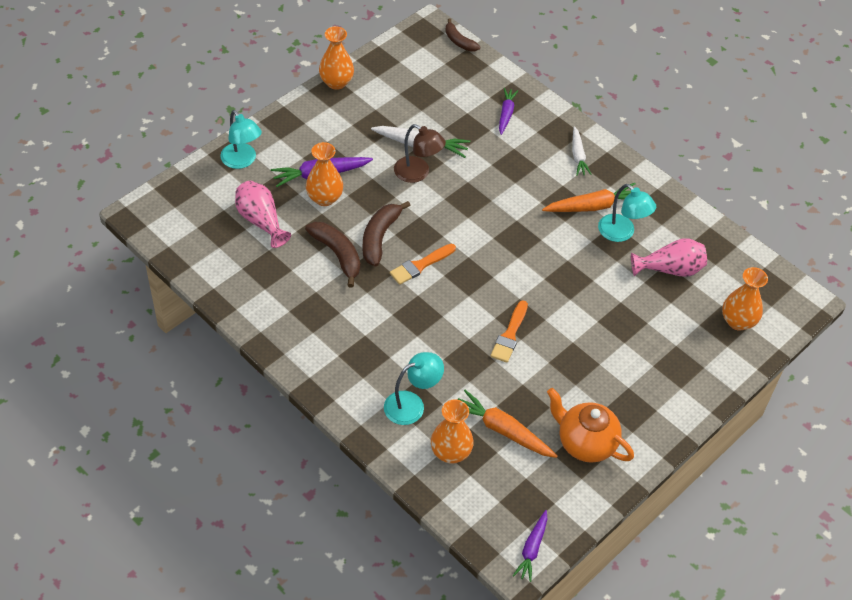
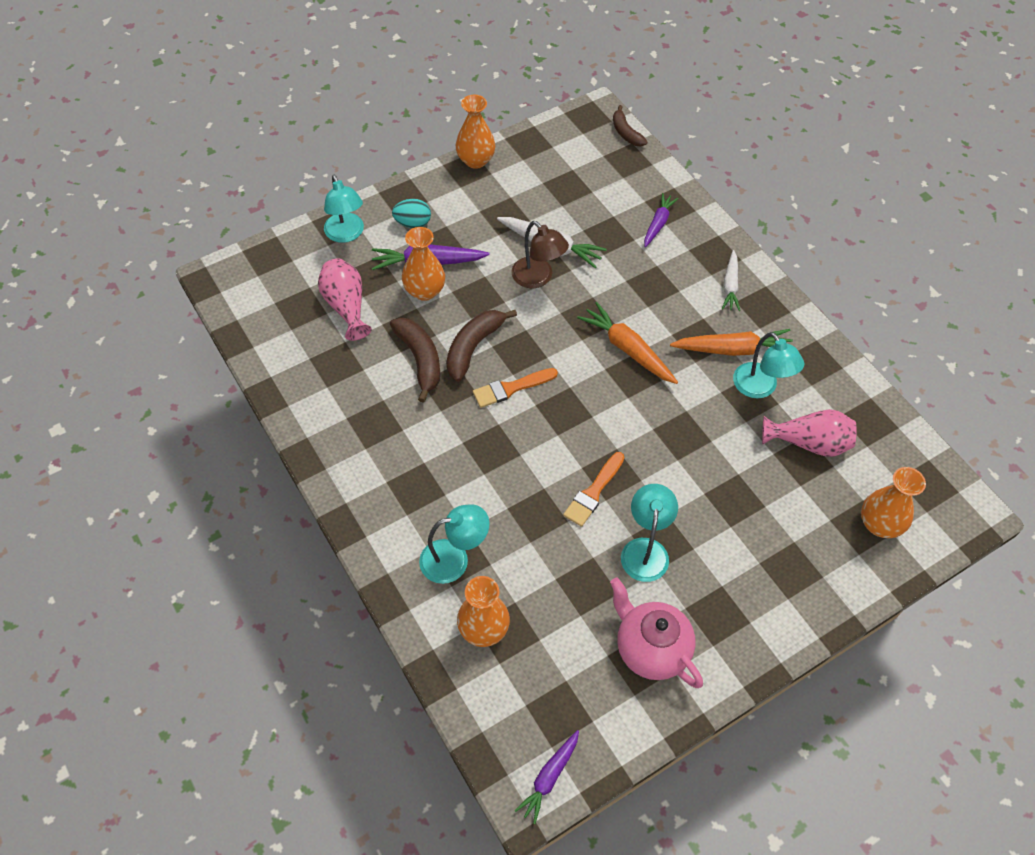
camera: 15 degrees right, 5 degrees up
orange carrot [458,390,558,458] -> orange carrot moved to [577,302,678,384]
orange teapot [547,388,634,463] -> pink teapot [610,578,703,688]
none -> turquoise egg [392,199,431,228]
none -> turquoise lamp [621,484,678,582]

